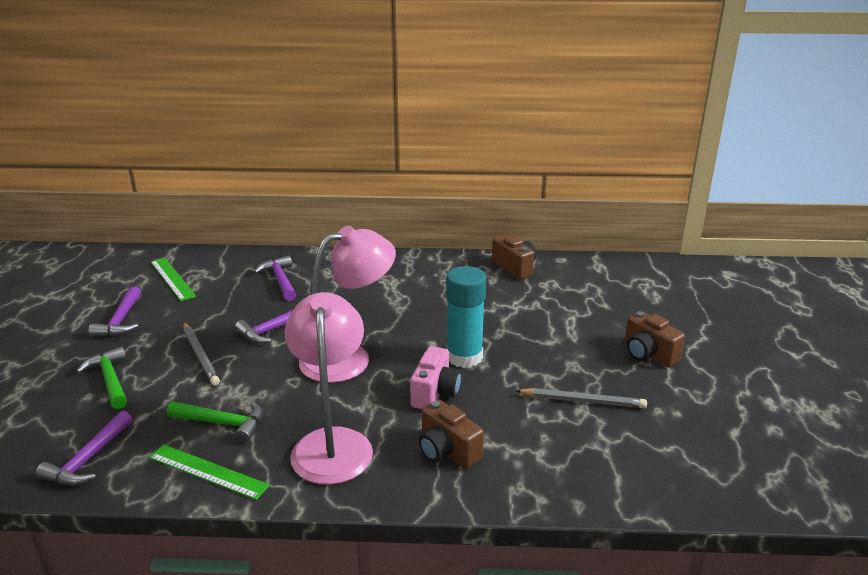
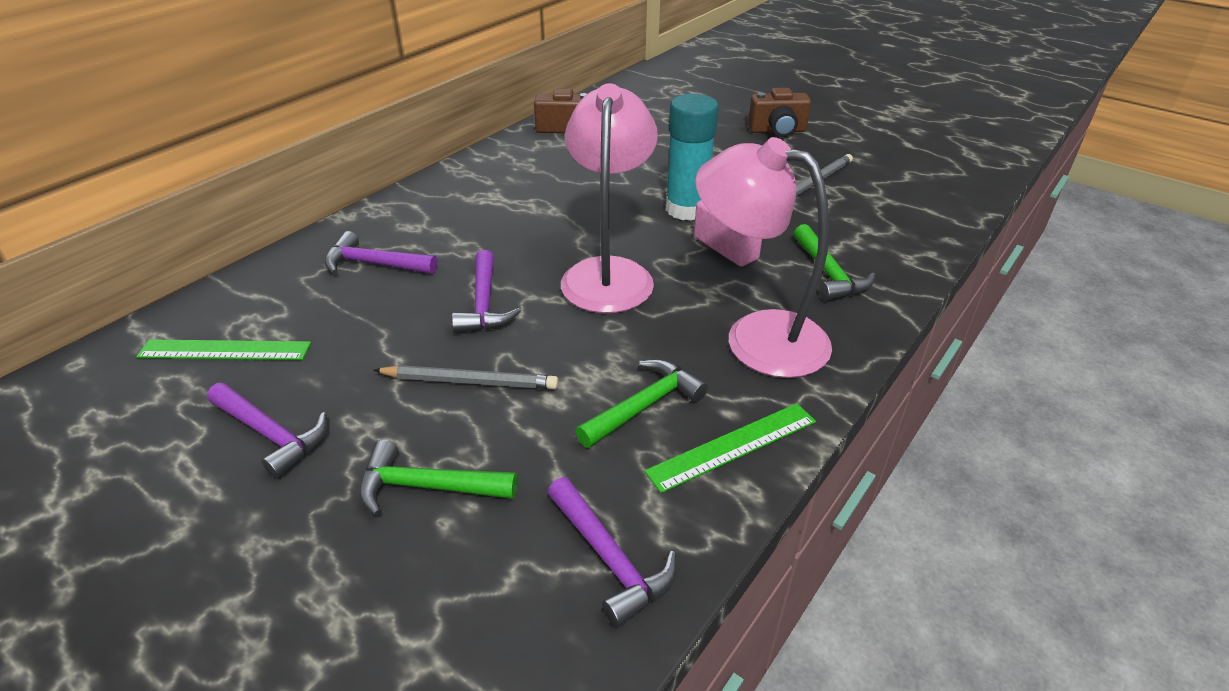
camera: 55 degrees left, 10 degrees up
brown camera [419,400,484,469] -> green hammer [794,224,875,301]

